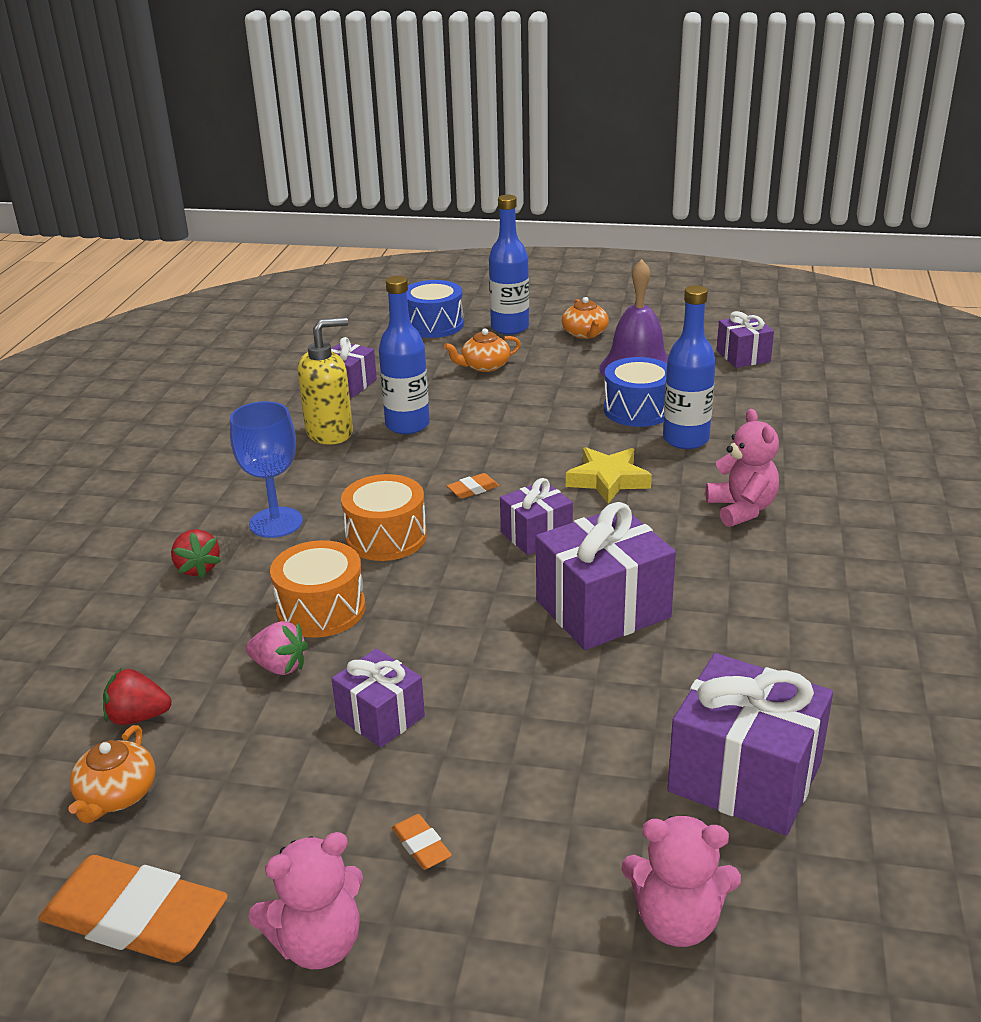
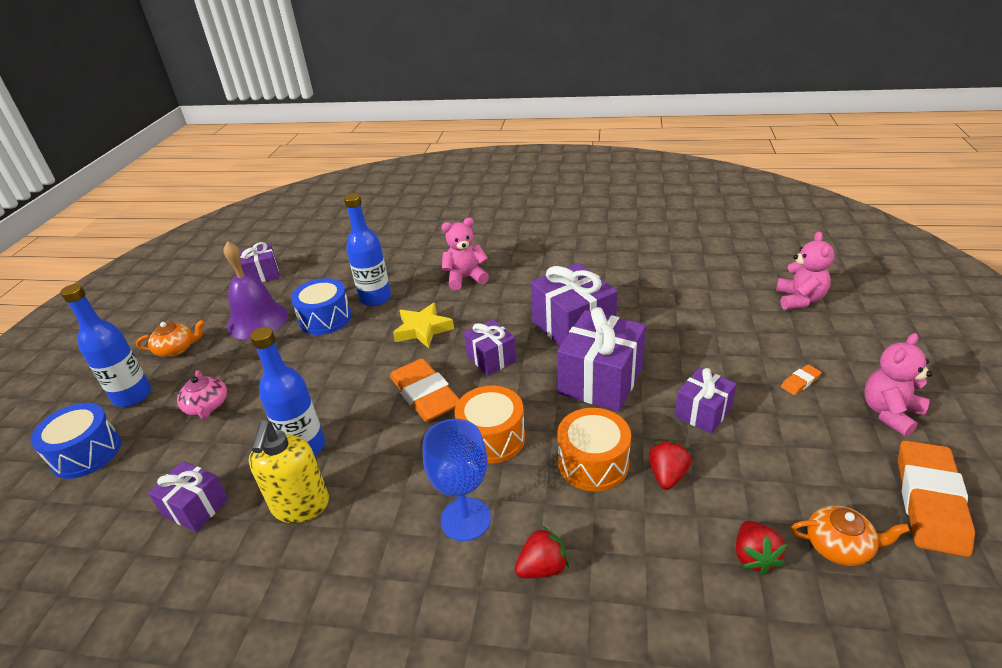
camera: 90 degrees left, 5 degrees up
pink strawberry [246,621,308,675] -> red strawberry [649,440,692,490]
pink teddy bear [248,832,363,969] -> pink teddy bear turned 105 degrees counterclockwise [864,333,933,437]
yellow soap dispenser [297,317,353,445] -> yellow soap dispenser turned 150 degrees counterclockwise [249,421,329,523]
orange teapot [444,329,521,372] -> pink teapot [177,370,227,419]
orange eraser [447,473,499,499] -> orange eraser [390,358,459,422], size x2.34
purple gift [667,653,833,835] -> purple gift moved to [557,307,646,412]

